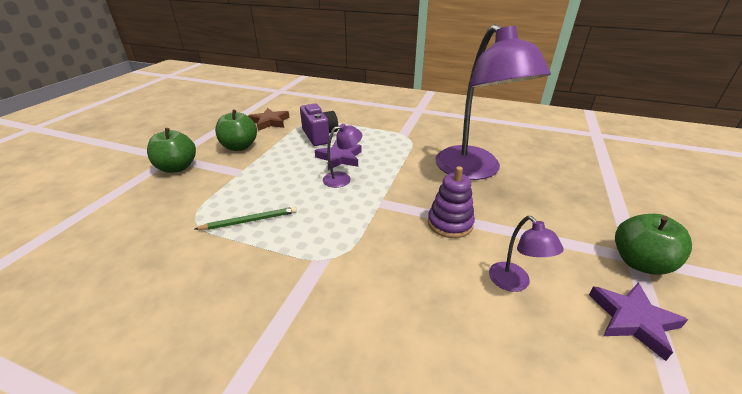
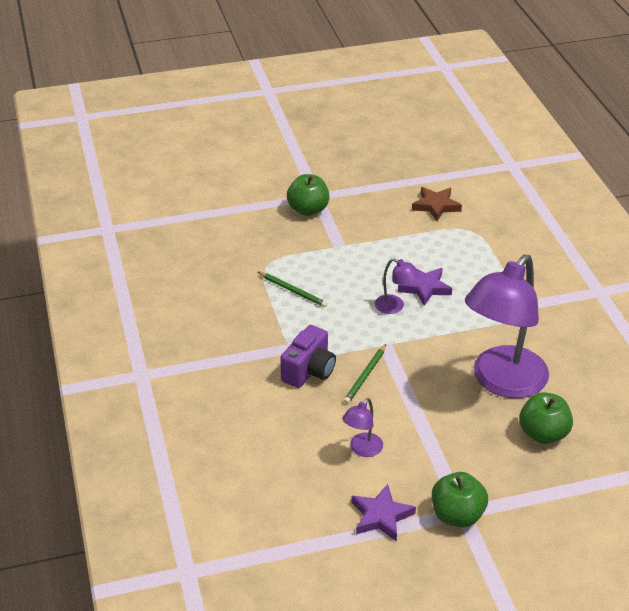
camera: 55 degrees right, 5 degrees up
green apple [215,109,257,151] -> green apple moved to [519,392,573,444]
purple camera [300,103,338,146] -> purple camera moved to [280,325,336,388]
purple stacking toy [428,166,475,238] -> none
none -> green pencil [343,344,386,404]

